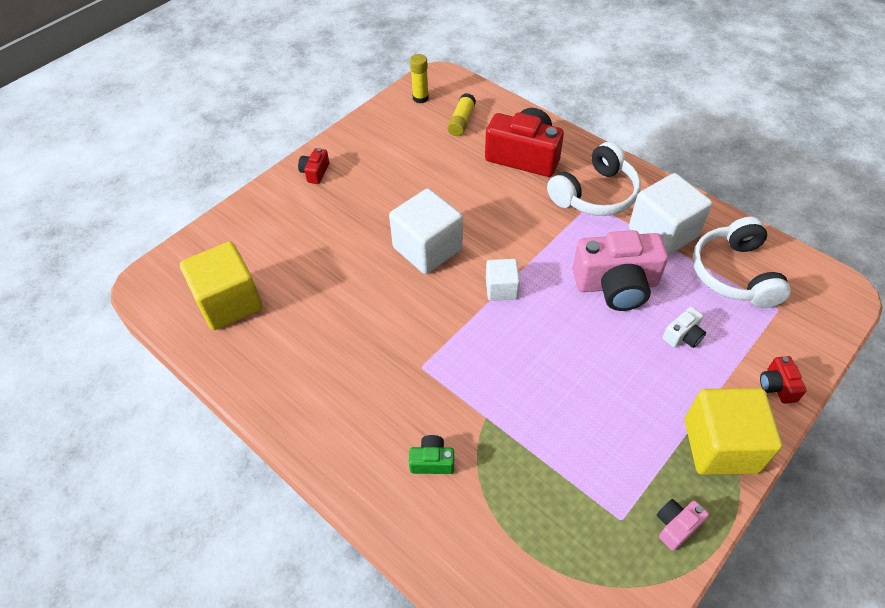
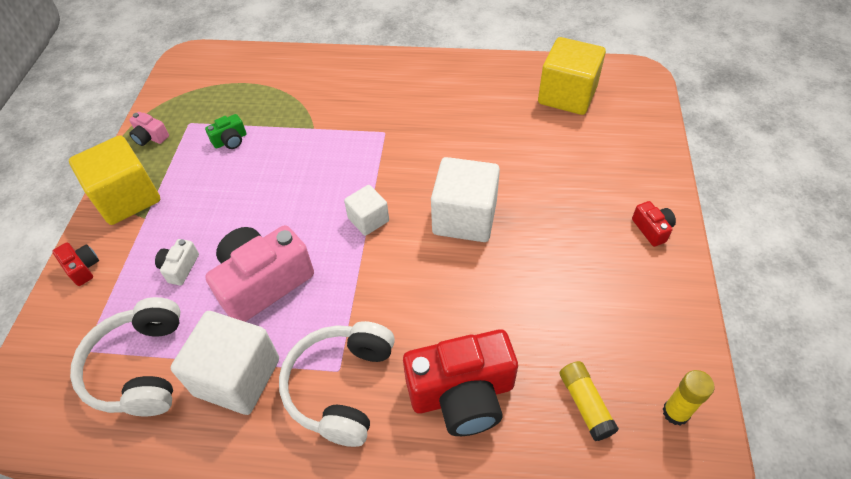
camera: 145 degrees right, 0 degrees up
green camera [409,435,454,474] -> green camera moved to [205,114,246,149]
pink camera [657,499,709,551] -> pink camera turned 105 degrees clockwise [129,112,169,146]
white headphones [692,217,791,308] -> white headphones turned 150 degrees counterclockwise [70,297,181,416]

